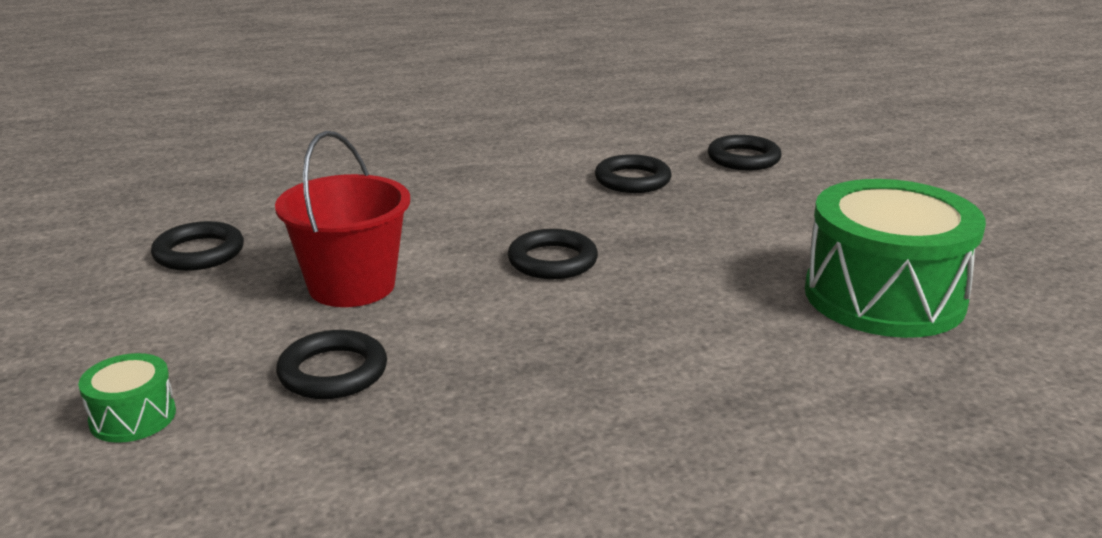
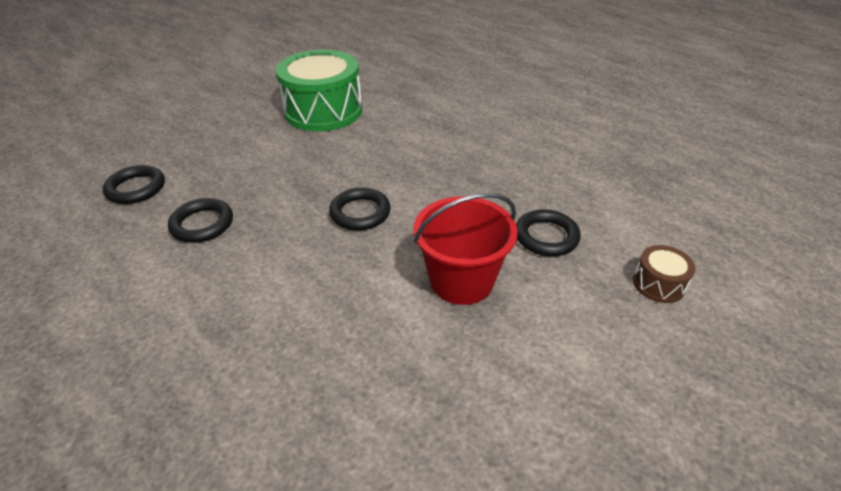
camera: 120 degrees left, 15 degrees up
green drum [78,353,176,443] -> brown drum [633,245,696,303]
black ring [151,221,244,271] -> none

